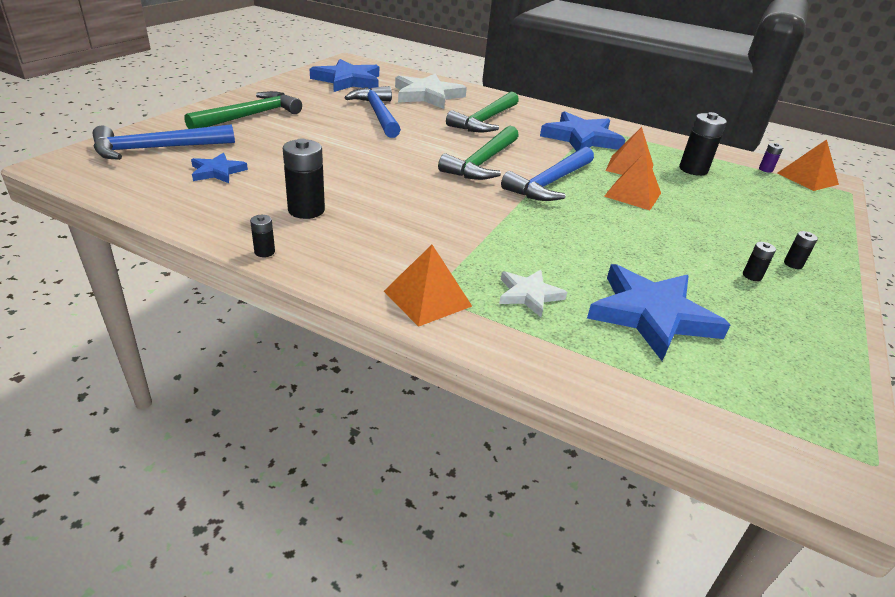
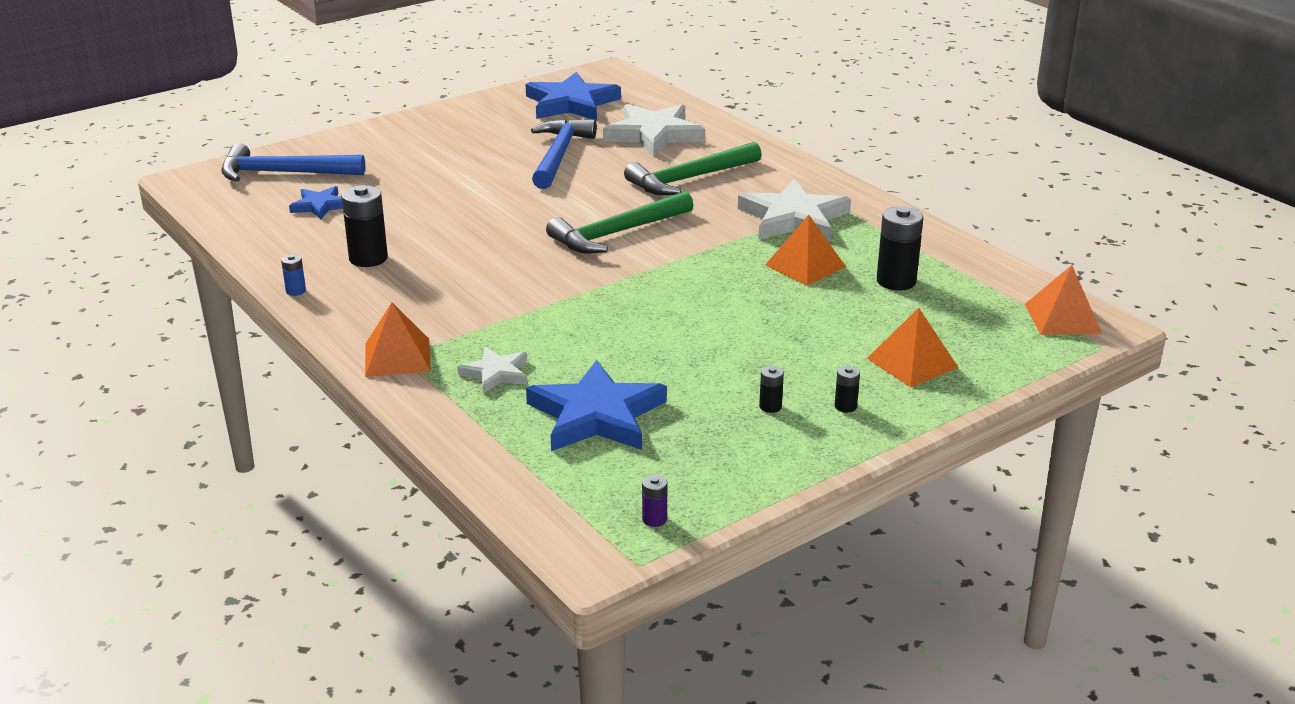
camera: 30 degrees right, 5 degrees down
green hammer [184,91,302,129] -> none
black battery [250,215,275,257] -> blue battery [281,254,306,296]
blue hammer [501,147,594,201] -> none
blue star [540,111,626,151] -> white star [738,179,851,242]
orange pyramid [604,151,661,210] -> orange pyramid moved to [867,308,959,387]
purple battery [759,143,783,173] -> purple battery moved to [642,475,668,527]

